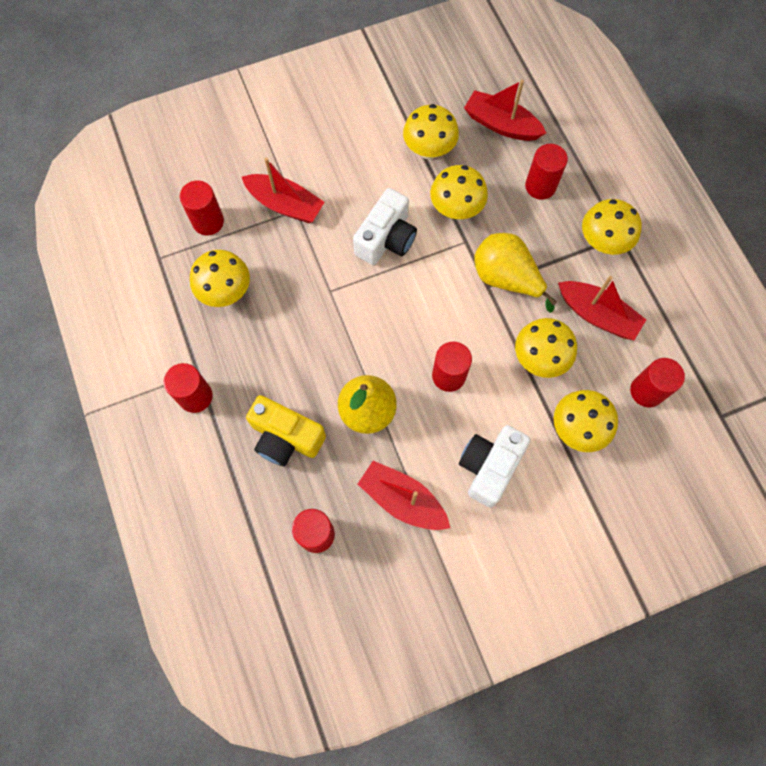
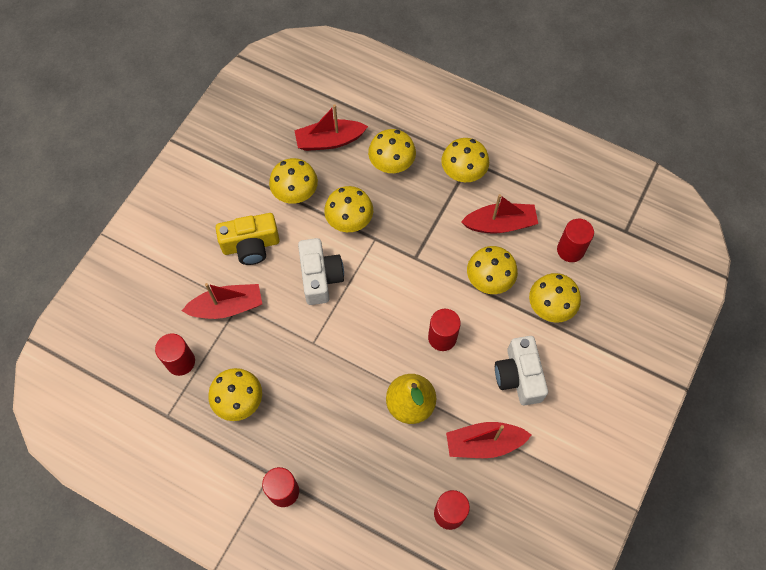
camera: 40 degrees left, 5 degrees down
yellow camera [246,395,326,466] -> yellow camera moved to [216,213,279,265]
yellow pear [474,233,557,313] -> none
red cylinder [525,144,568,200] -> yellow mushroom [368,129,416,173]

